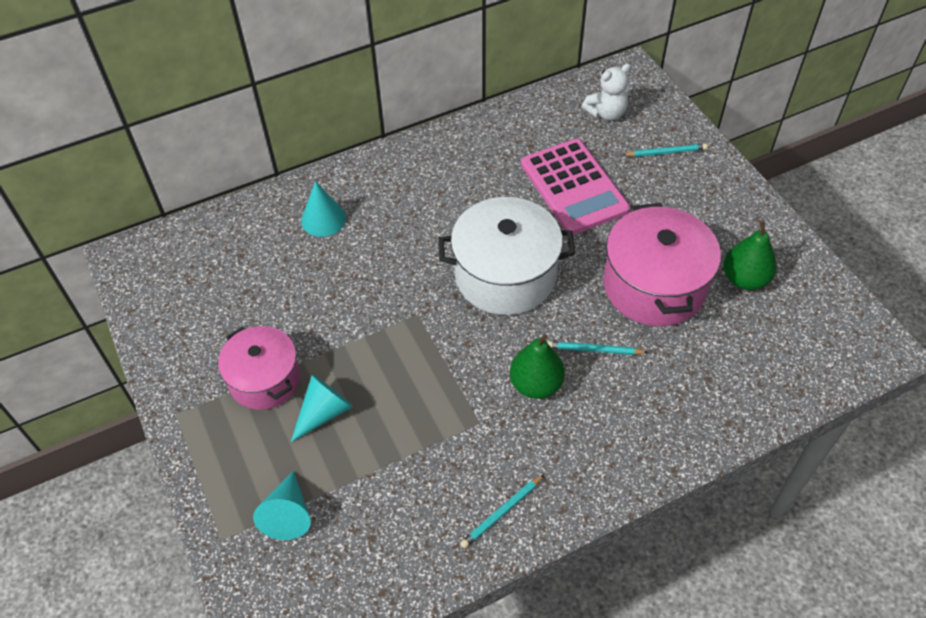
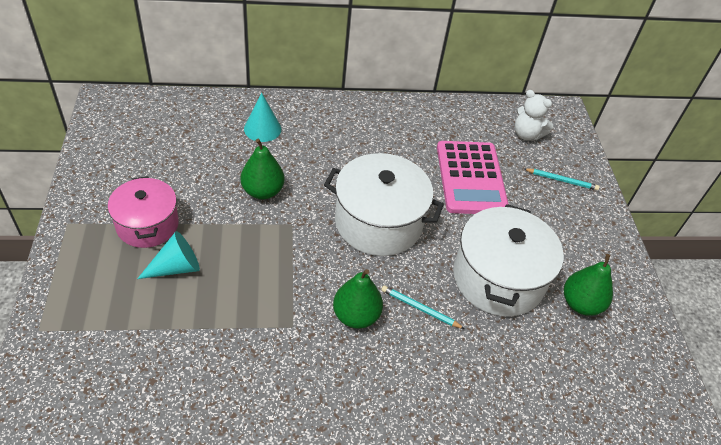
camera: 15 degrees right, 5 degrees down
turquoise cone [253,470,311,540] -> none
turquoise pencil [460,474,544,548] -> none
white teddy bear [582,64,631,121] -> white teddy bear turned 45 degrees clockwise [515,90,553,140]
pink pot [603,203,721,326] -> white pot [453,204,564,317]
none -> green pear [241,139,285,199]

